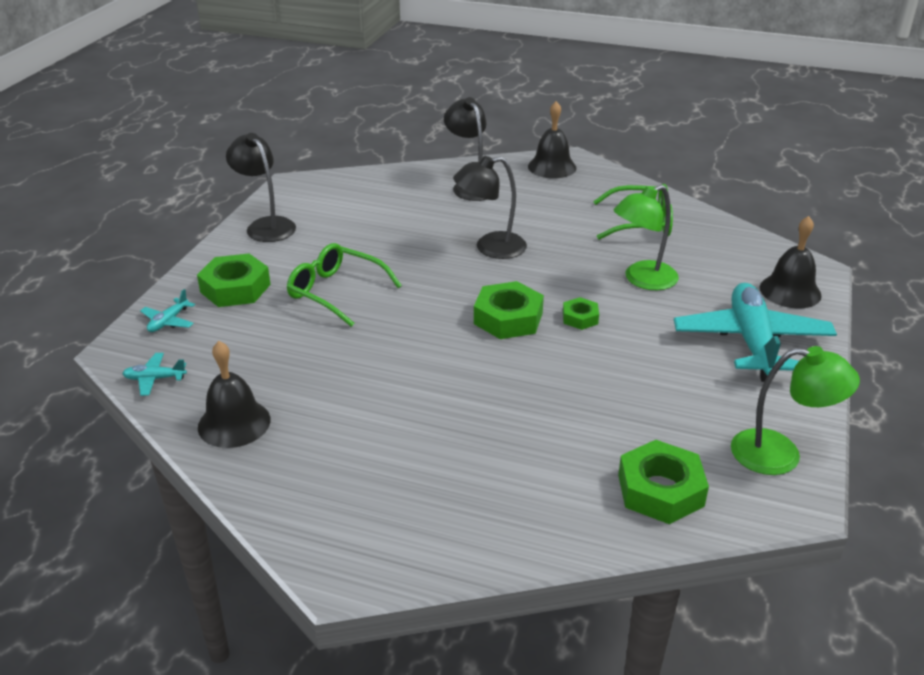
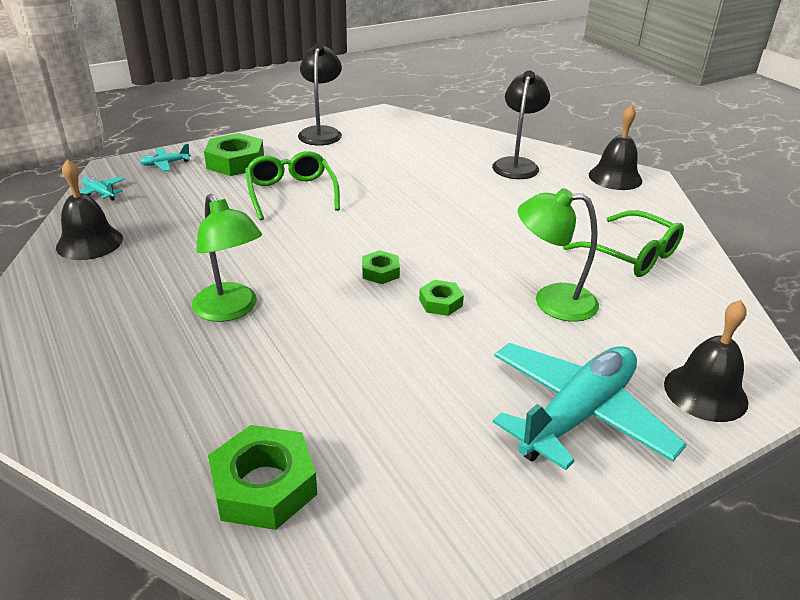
camera: 40 degrees right, 0 degrees up
black lamp [453,156,527,259] -> none
green nut [474,281,544,339] -> green nut [362,250,400,284], size x0.55
green lamp [731,346,860,475] -> green lamp moved to [192,194,262,322]

